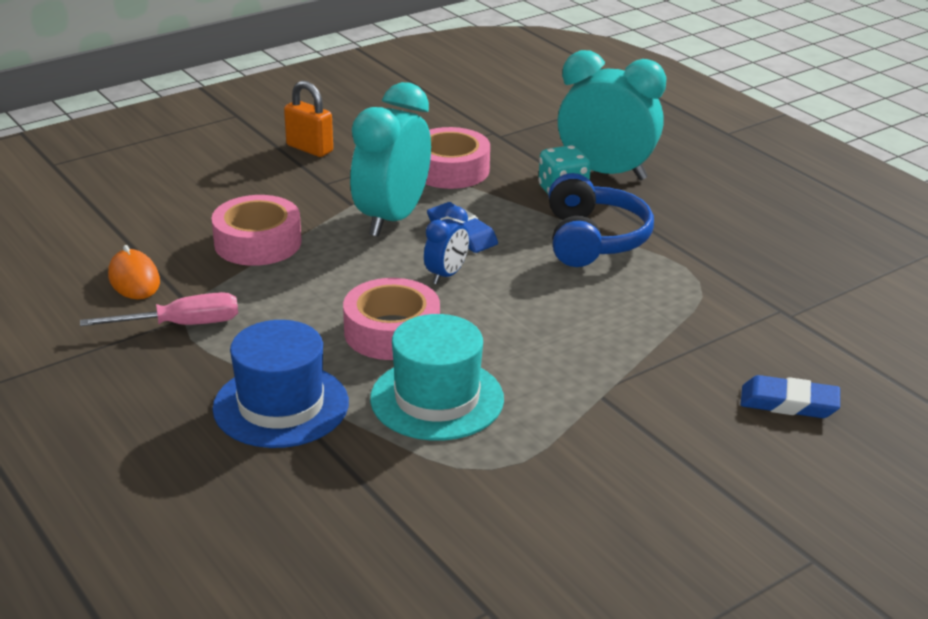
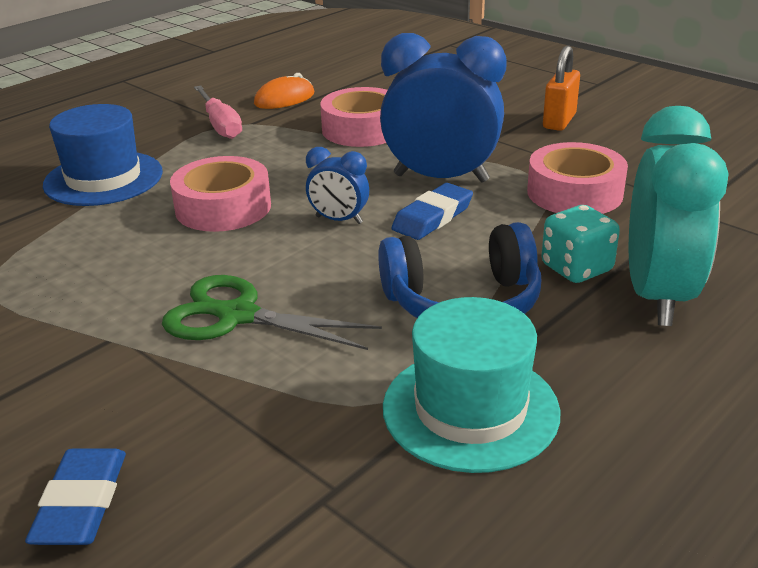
camera: 80 degrees right, 0 degrees up
turquoise clock [350,82,431,237] -> blue clock [380,33,507,183]
turquoise hat [370,314,504,441] -> turquoise hat moved to [383,297,560,473]
none -> green scissors [162,275,382,350]

